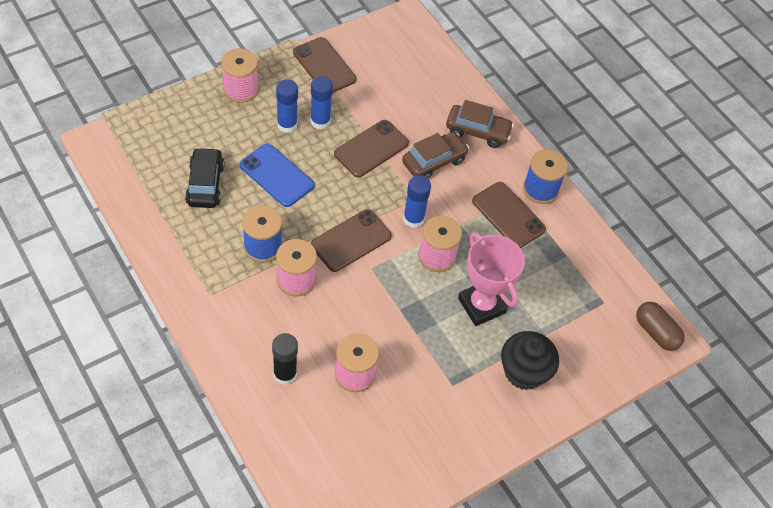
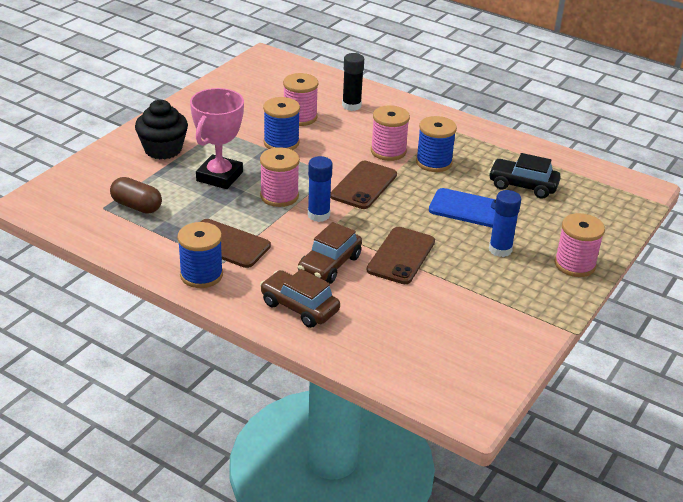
camera: 160 degrees right, 20 degrees down
black car [185,147,224,208] -> black car turned 135 degrees clockwise [489,153,561,199]
brown phone [293,37,356,93] -> none
blue glue stick [310,76,333,129] -> none
brown car [446,100,514,148] -> brown car turned 45 degrees clockwise [260,269,340,328]
pink trophy [458,232,525,326] -> pink trophy turned 75 degrees clockwise [190,88,244,189]
brown capsule [636,302,685,351] -> brown capsule moved to [110,177,162,214]
none -> blue spool [263,97,300,150]

